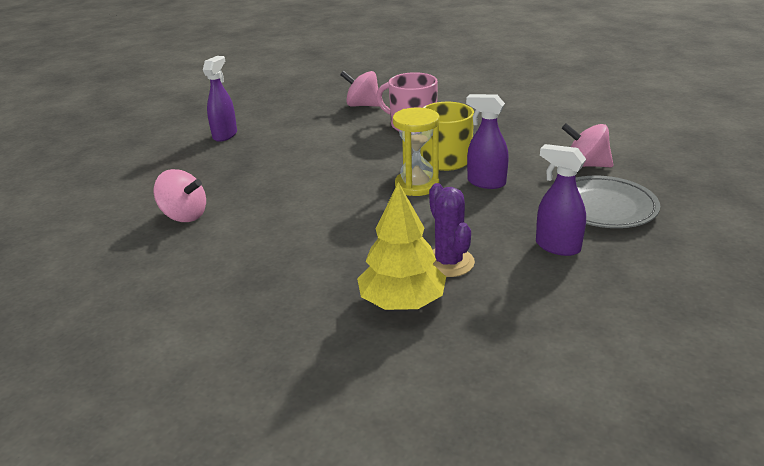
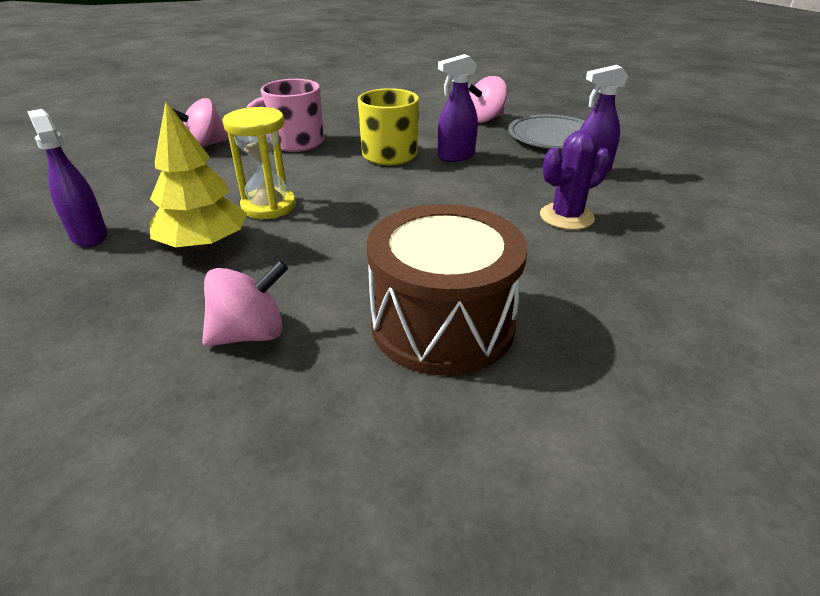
camera: 55 degrees left, 5 degrees up
yellow tree [357,182,446,310] -> yellow tree moved to [150,101,247,250]
yellow hourglass [393,107,439,196] -> yellow hourglass moved to [222,107,296,219]
purple cactus [429,183,475,277] -> purple cactus turned 45 degrees counterclockwise [540,130,611,230]
none -> brown drum [367,204,527,376]

